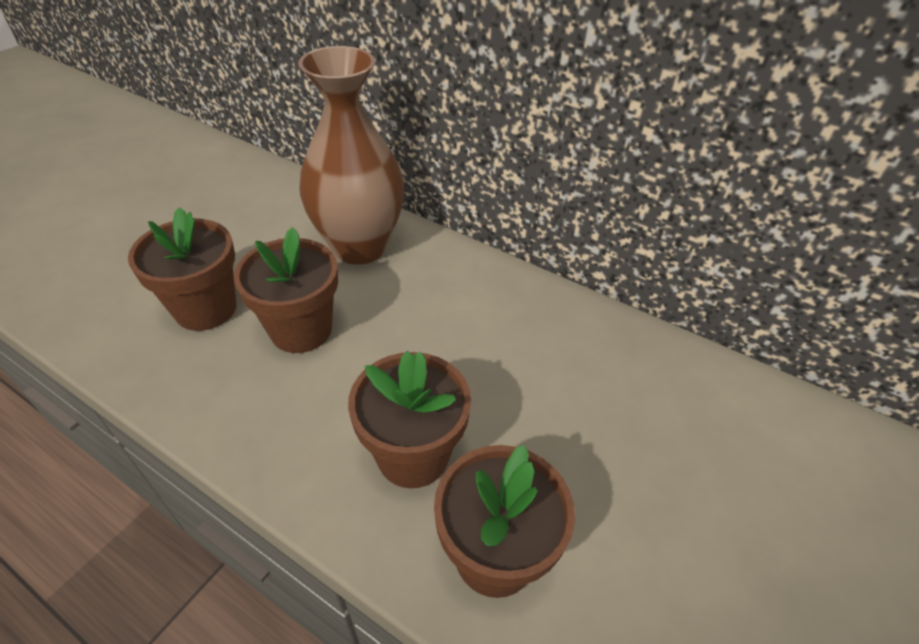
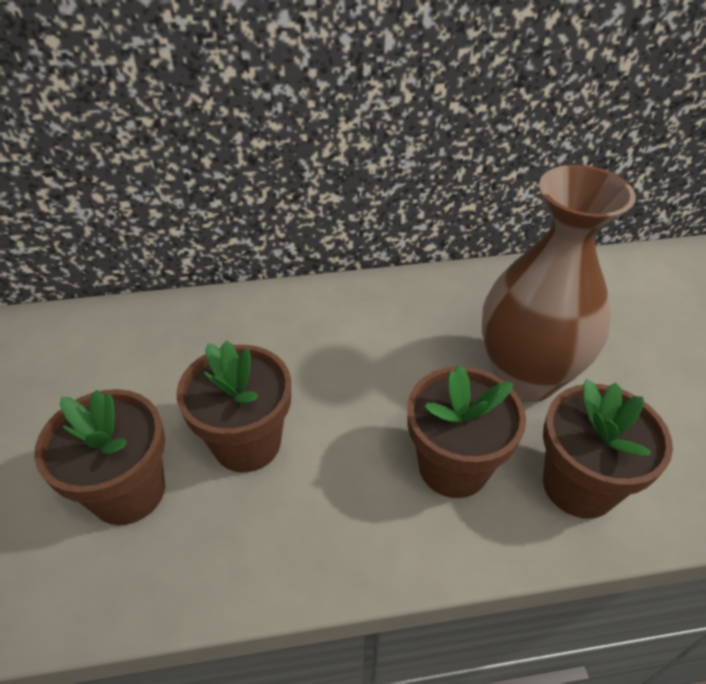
camera: 40 degrees left, 0 degrees up
brown vase [298,46,404,264] -> brown vase moved to [482,165,636,402]

